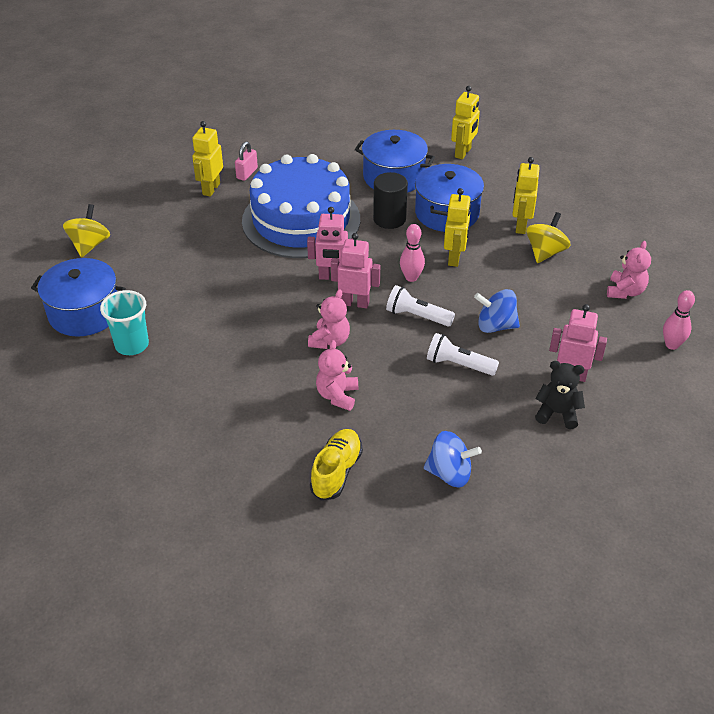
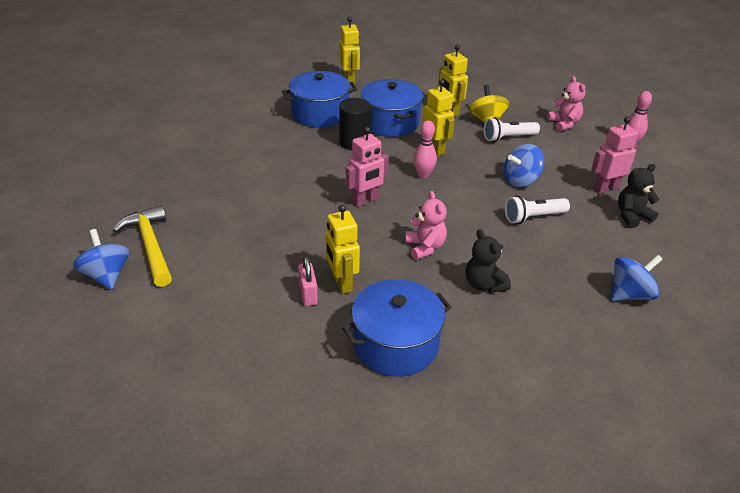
camera: 40 degrees left, 5 degrees down
blue pot [31,258,126,337] -> blue pot moved to [342,279,451,377]
yellow spinning top [63,204,110,257] -> blue spinning top [73,229,130,290]
turquoise cup [100,290,149,355] -> none
yellow robot [192,121,223,197] -> yellow robot moved to [325,205,360,294]
pink padlock [235,142,258,181] -> pink padlock moved to [298,256,318,306]
blue cake [242,154,360,258] -> none
yellow shoe [310,429,363,500] -> none
pink teddy bear [316,340,358,411] -> black teddy bear [466,229,511,293]
pink robot [331,233,380,308] -> none
white flashlight [386,285,455,327] -> white flashlight moved to [484,117,540,142]
none -> yellow hammer [113,205,172,287]

